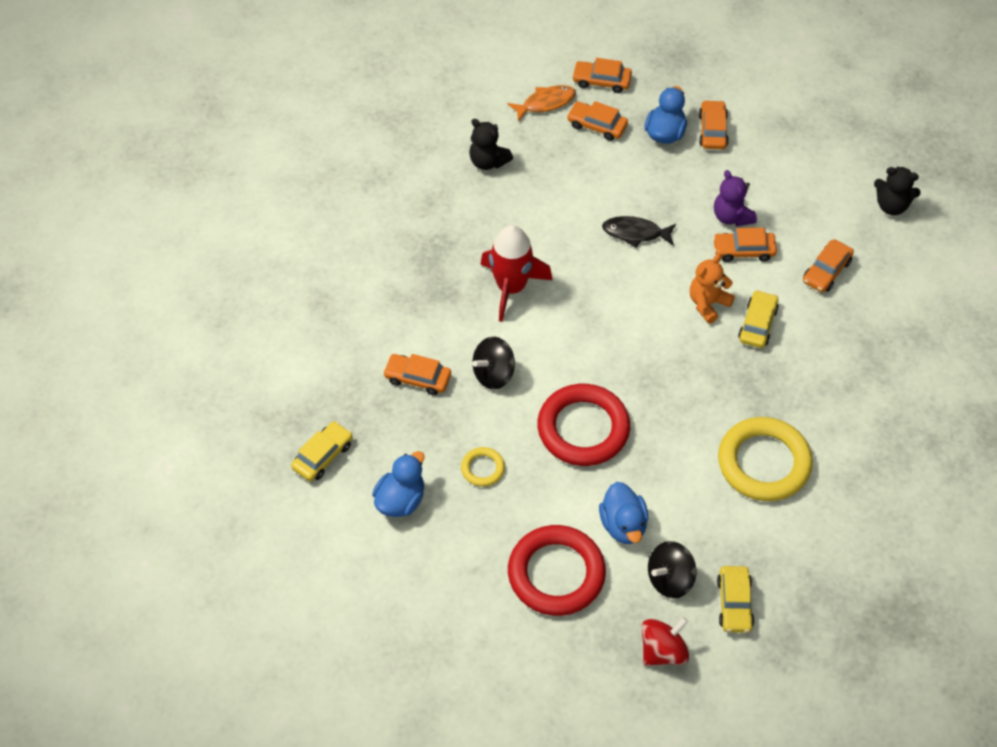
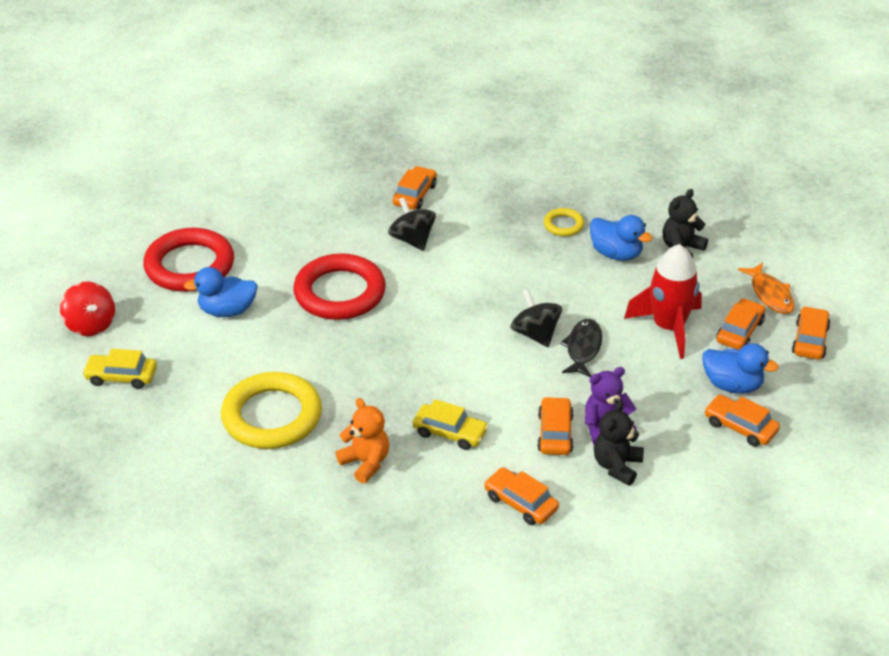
camera: 95 degrees right, 15 degrees down
yellow car [291,421,353,481] -> none
blue duck [372,451,425,517] -> blue duck moved to [590,215,653,261]
yellow ring [461,447,505,487] -> yellow ring moved to [544,208,584,236]
red rocket [480,225,553,322] -> red rocket moved to [624,244,702,359]
black spinning top [648,541,696,599] -> black spinning top moved to [511,289,562,347]
orange teddy bear [690,254,735,324] -> orange teddy bear moved to [336,398,389,484]
orange car [699,100,729,149] -> orange car turned 150 degrees counterclockwise [704,395,780,447]
black teddy bear [874,167,921,215] -> black teddy bear moved to [594,401,644,486]

